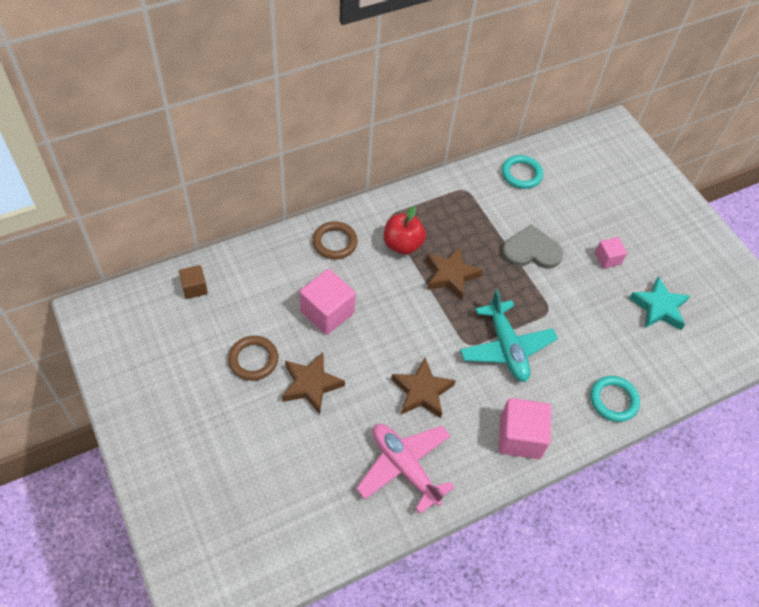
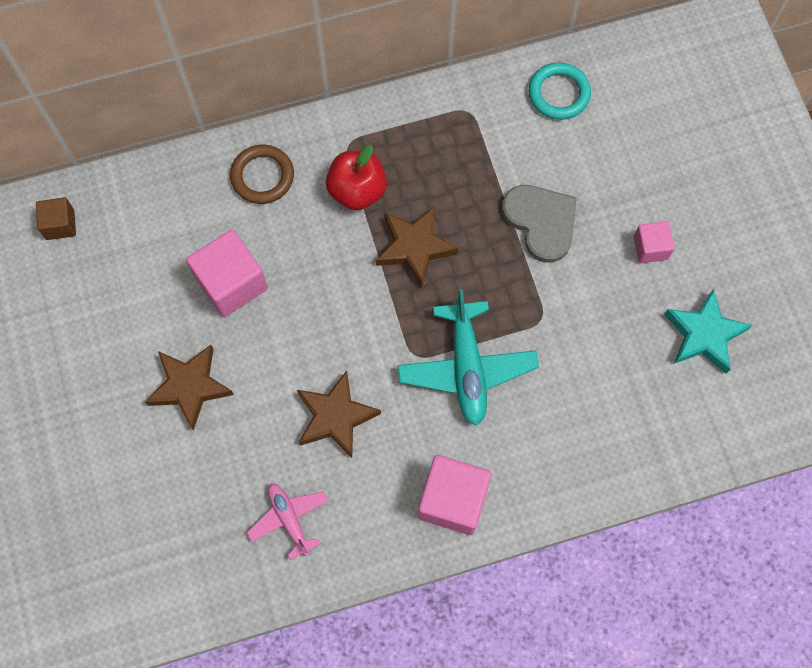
camera: 15 degrees right, 15 degrees up
brown ring [228,336,278,381] -> none
pink plane [356,424,455,514] -> pink plane [247,484,328,560], size x0.59
grey heart [502,224,563,269] -> grey heart turned 45 degrees clockwise [502,185,577,263]
turquoise ring [590,376,640,422] -> none

